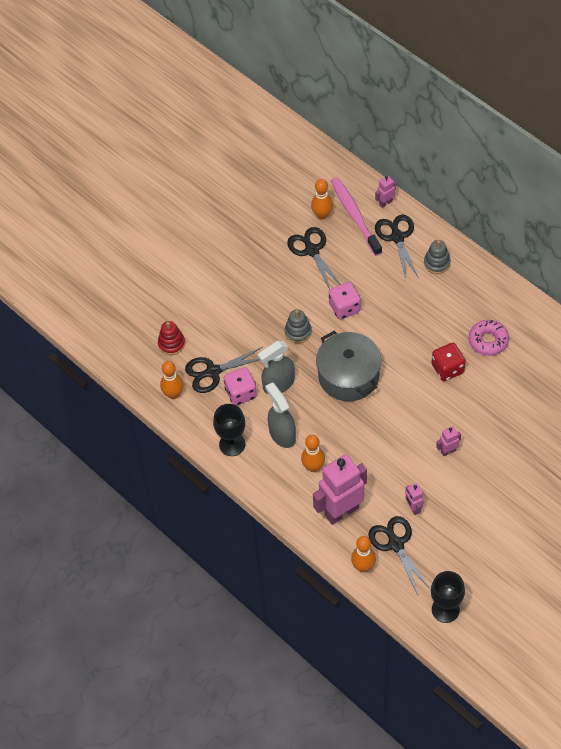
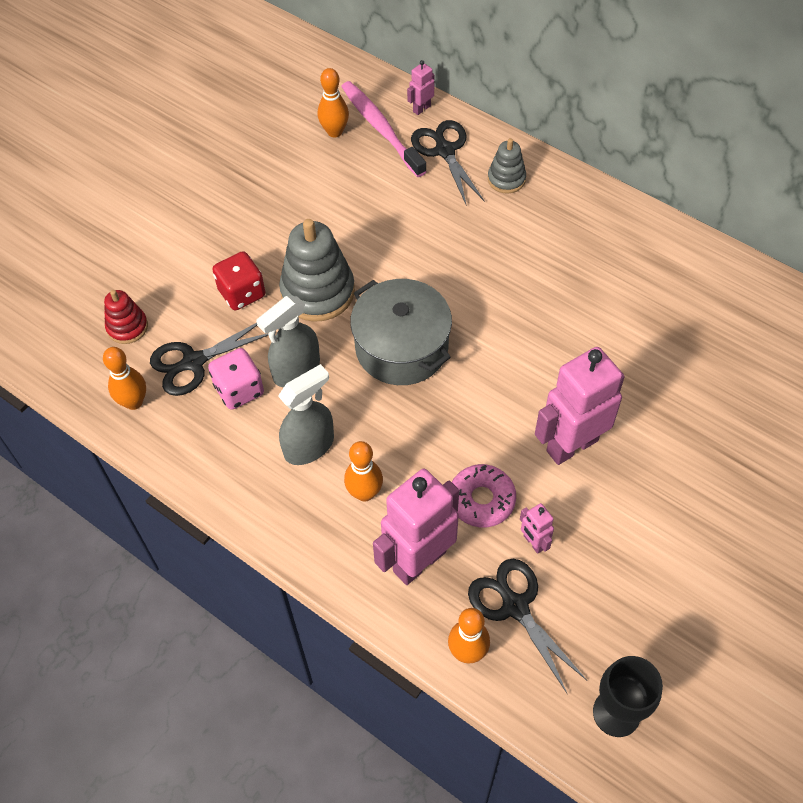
camera: 10 degrees left, 0 degrees up
black goblet [213,404,245,456] -> none
grey spray bottle [265,382,296,448] -> grey spray bottle turned 90 degrees clockwise [278,364,334,465]
grey stacking toy [285,309,312,343] -> grey stacking toy [279,219,355,322], size x1.82
black scissors [287,227,341,290] -> none
pink dice [329,282,361,319] -> none
red dice [431,343,466,381] -> red dice moved to [212,251,265,310]
pink robot [436,426,461,456] -> pink robot [535,347,625,465], size x2.26
pink donut [469,320,509,356] -> pink donut moved to [452,464,516,527]

